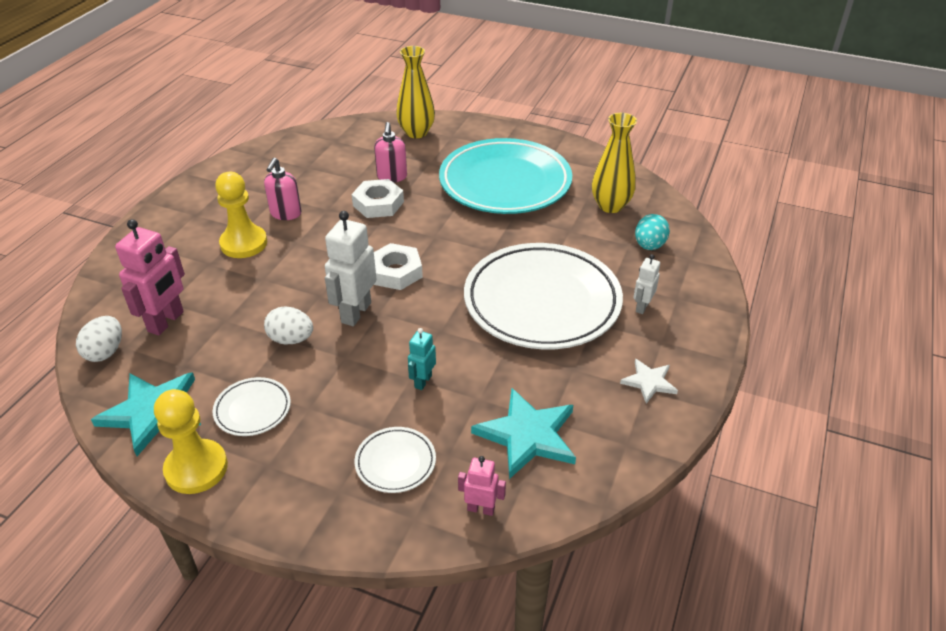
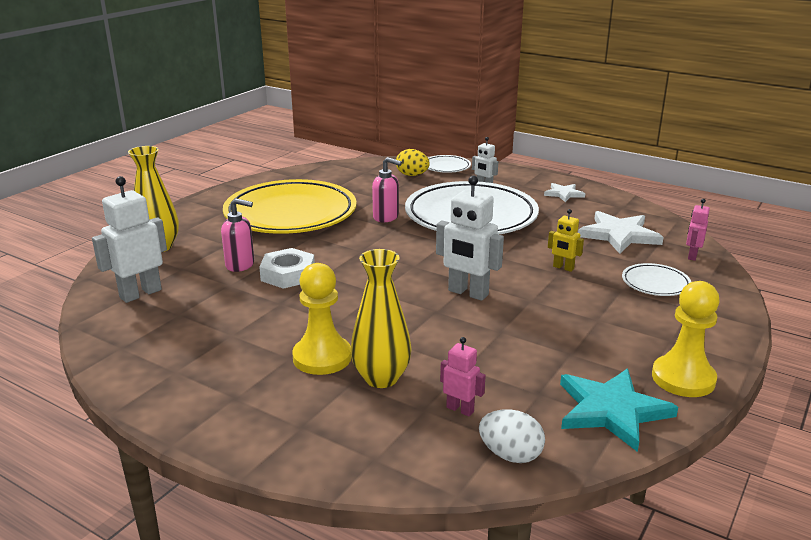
camera: 80 degrees left, 15 degrees down
pink robot [115,219,185,336] -> pink robot [440,337,486,416], size x0.54
white plate [213,377,291,436] -> white plate moved to [428,155,471,173]
pink soap dispenser [264,158,302,220] -> pink soap dispenser moved to [372,157,402,222]
white egg [264,307,313,345] -> none
white nut [374,243,423,290] -> none
turquoise robot [408,328,436,390] -> yellow robot [548,209,584,272]
turquoise plate [439,138,572,214] -> yellow plate [223,179,356,234]
turquoise star [471,388,576,479] -> white star [578,211,664,254]
yellow vase [592,113,637,213] -> yellow vase moved to [350,249,412,388]
turquoise egg [635,214,670,250] -> yellow egg [396,149,430,176]
none -> white robot [92,176,167,303]

